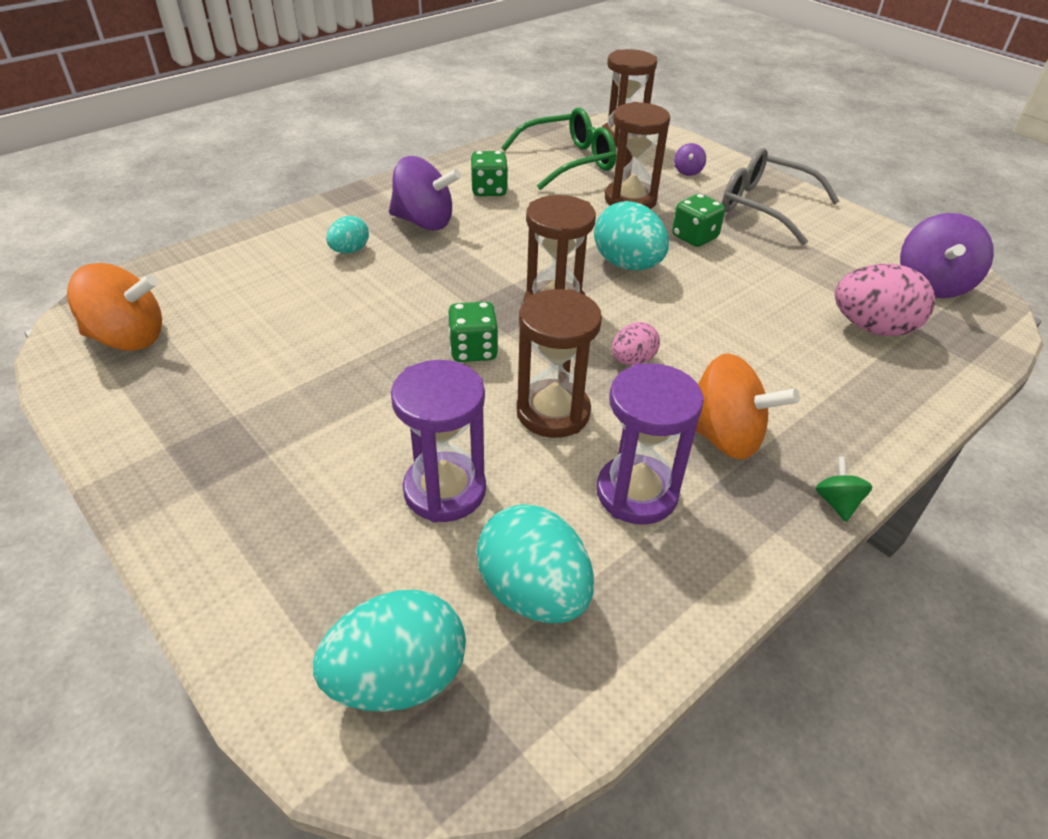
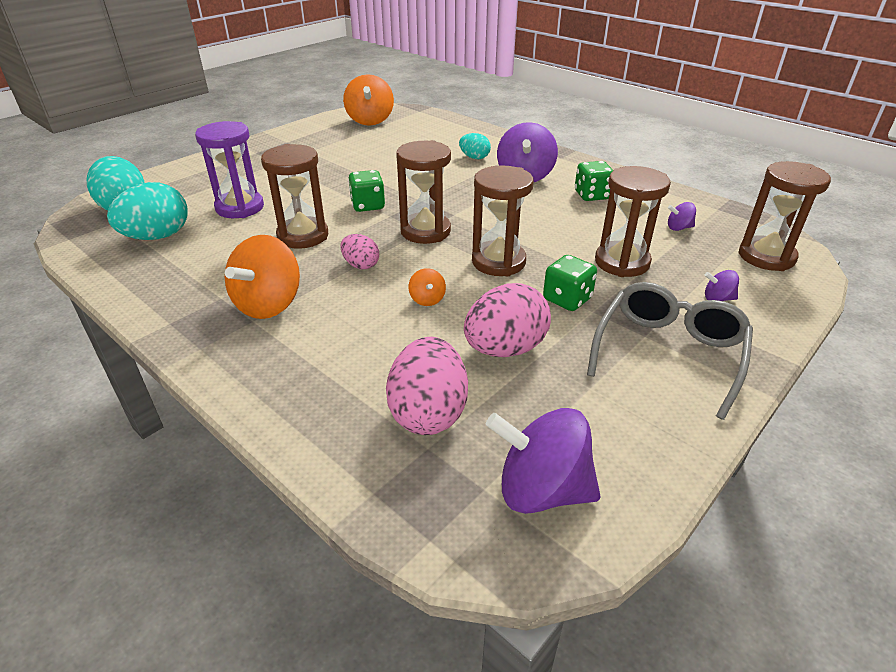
camera: 85 degrees right, 5 degrees down
green glasses [501,108,616,190] -> purple spinning top [668,202,696,231]
turquoise egg [594,201,669,270] -> brown hourglass [472,165,534,276]
purple hourglass [597,363,704,525] -> none
green spinning top [815,457,872,522] -> none
none -> orange spinning top [409,268,446,306]
none -> pink egg [464,283,551,357]

